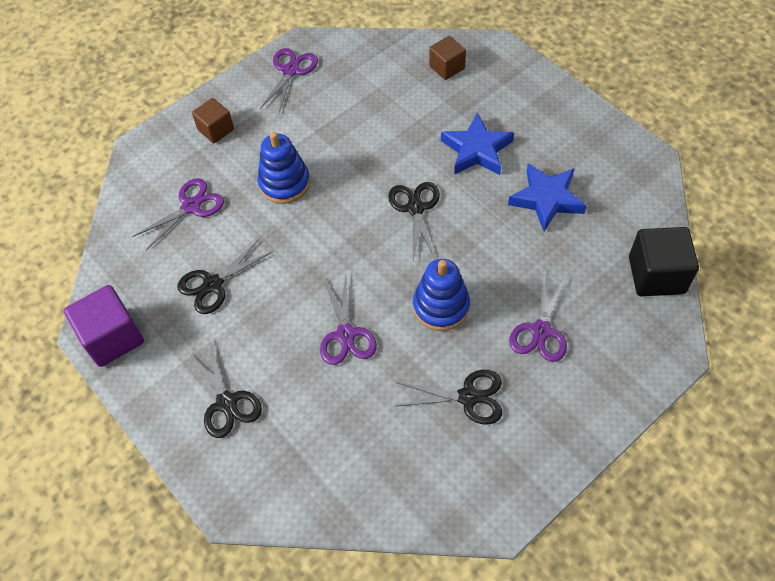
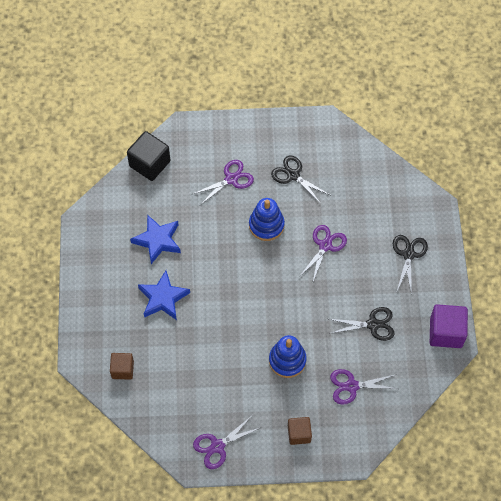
camera: 145 degrees left, 5 degrees up
black scissors [388,182,440,260] -> none

